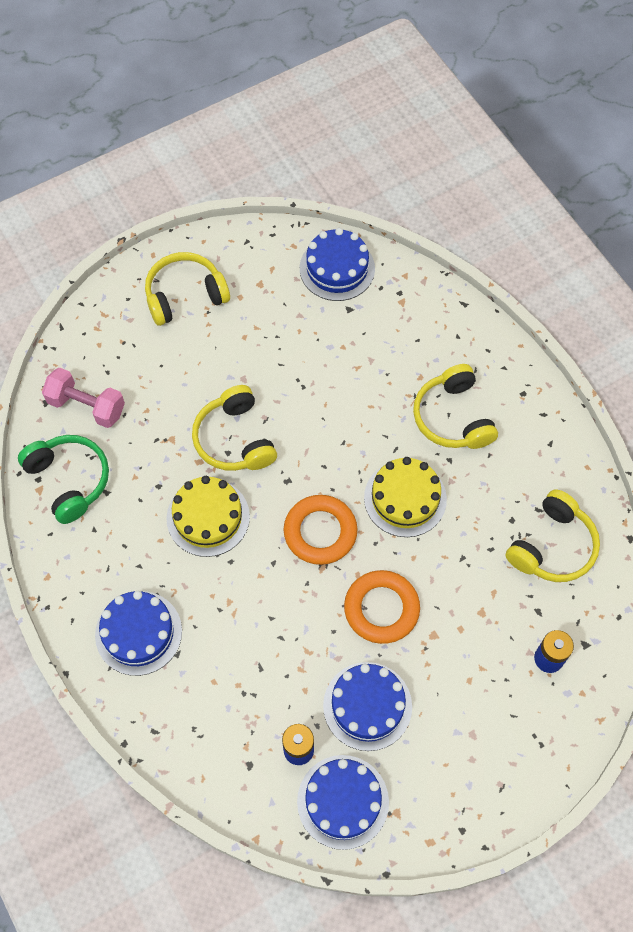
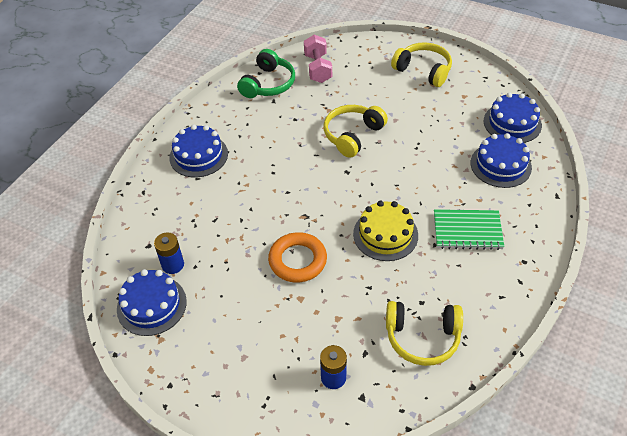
camera: 60 degrees right, 15 degrees down
yellow cake [166,476,250,557] -> none
orange ring [284,495,357,565] -> none
blue cake [323,662,412,751] -> blue cake moved to [471,133,532,188]
yellow headphones [413,364,498,449] -> green notebook [434,209,505,250]

